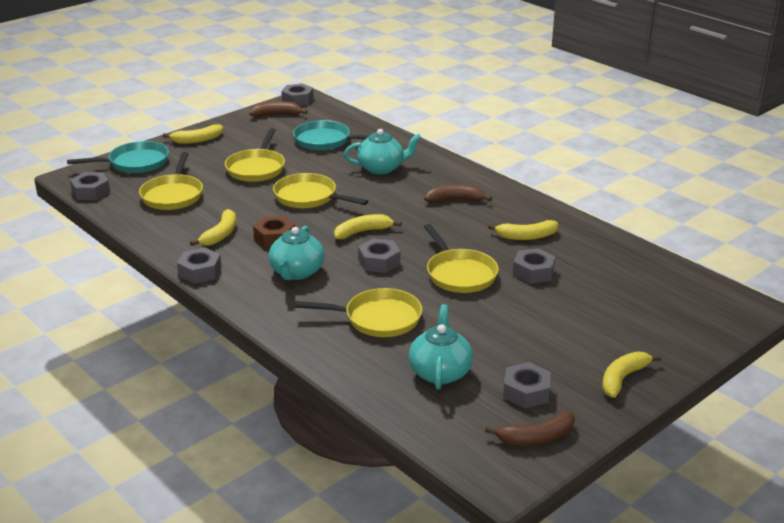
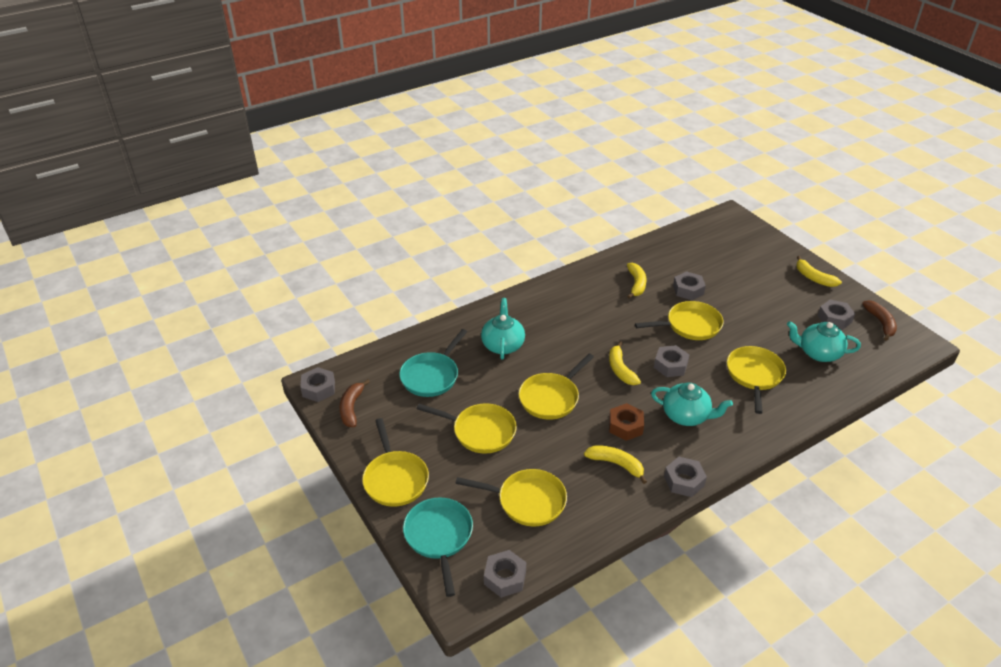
camera: 80 degrees left, 10 degrees up
yellow banana [163,124,223,144] -> yellow pan [362,418,429,507]
brown banana [424,185,492,203] -> none

